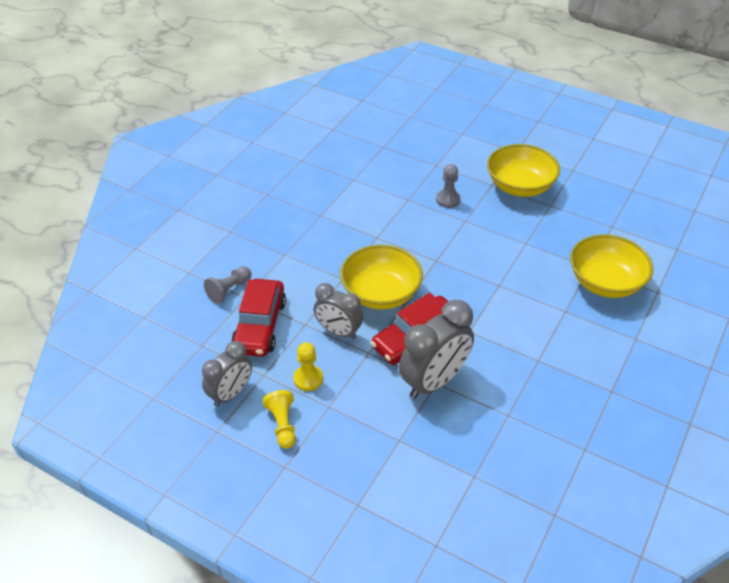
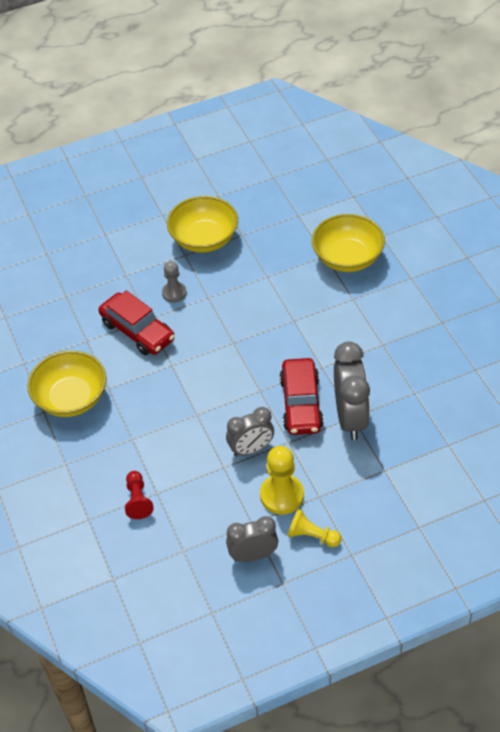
camera: 50 degrees left, 5 degrees up
grey clock [202,341,252,407] -> grey clock turned 90 degrees counterclockwise [226,516,278,562]
grey pawn [204,266,252,304] -> red pawn [125,471,154,519]
red car [231,279,286,357] -> red car moved to [99,291,175,355]
yellow pawn [293,342,323,391] -> yellow pawn [260,446,304,515], size x1.57
yellow bowl [340,245,423,309] -> yellow bowl moved to [28,351,107,417]

